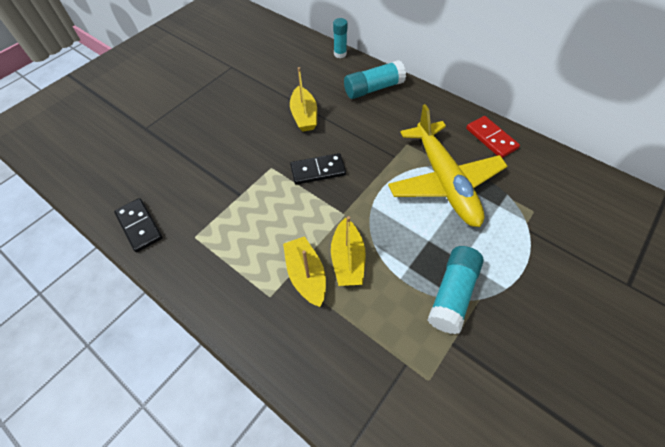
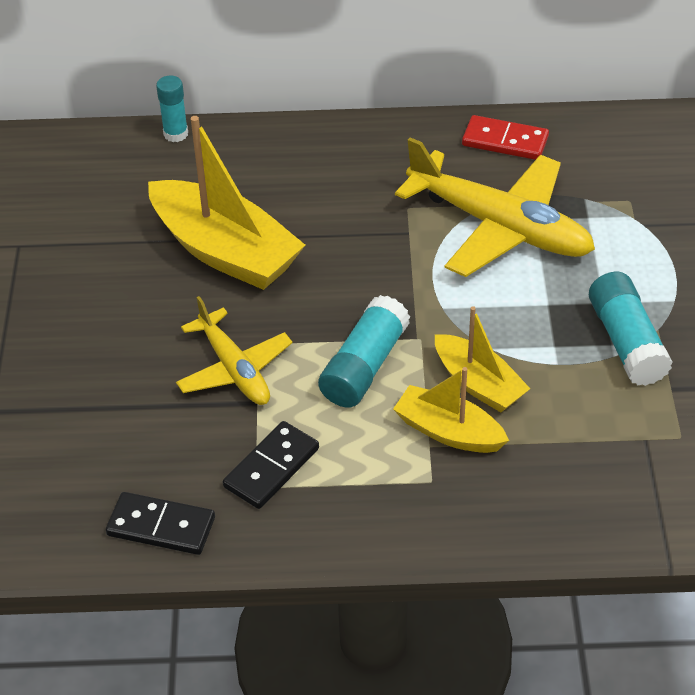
camera: 40 degrees left, 10 degrees down
yellow boat [290,67,317,132] -> yellow boat [148,116,305,290], size x1.73
black domino [290,153,346,185] -> black domino moved to [223,421,319,509]
turquoise glue stick [344,60,406,99] -> turquoise glue stick moved to [318,295,410,408]
none -> yellow plane [176,296,292,405]

